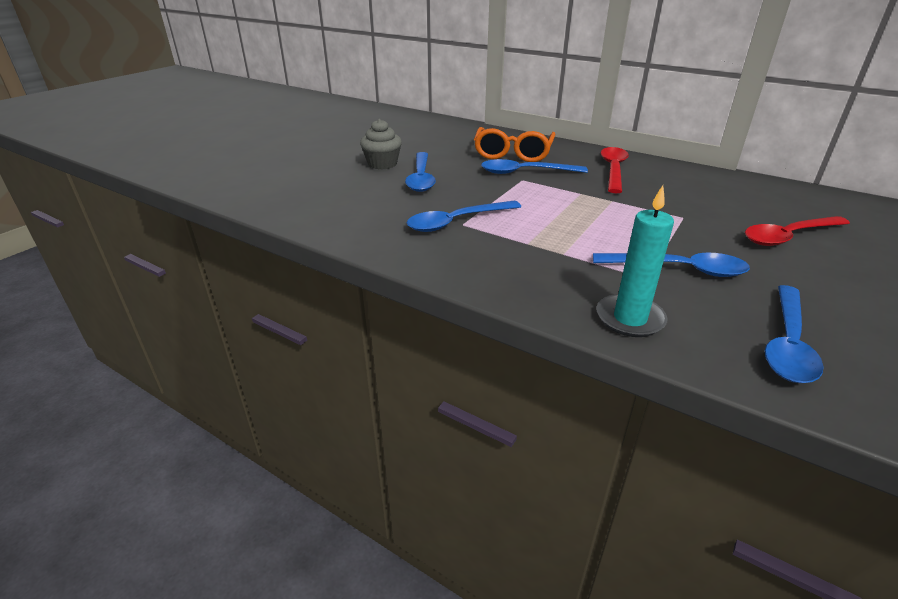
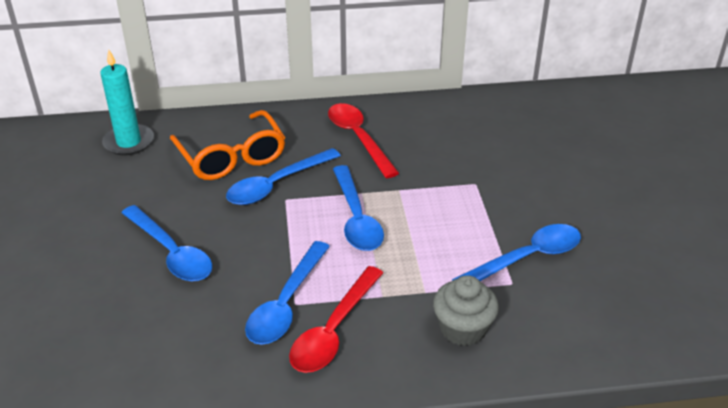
camera: 40 degrees left, 5 degrees up
grey cupcake [360,119,402,170] -> grey cupcake moved to [433,275,499,346]
turquoise candle [596,185,674,337] -> turquoise candle moved to [100,50,154,156]
red spoon [745,216,850,246] -> red spoon moved to [289,266,383,373]
blue spoon [765,285,824,383] -> blue spoon moved to [333,165,384,251]

